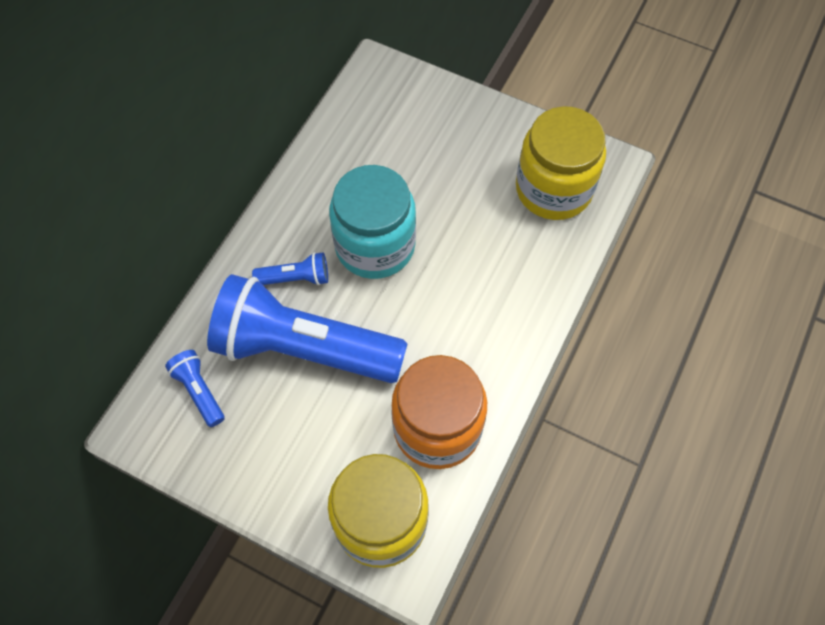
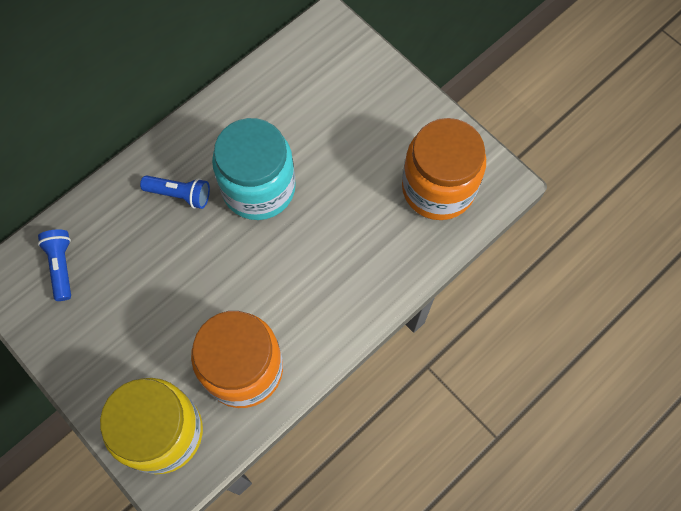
camera: 20 degrees right, 5 degrees up
blue flashlight [207,274,408,383] -> none
yellow jar [516,106,606,220] -> orange jar [402,118,486,220]

